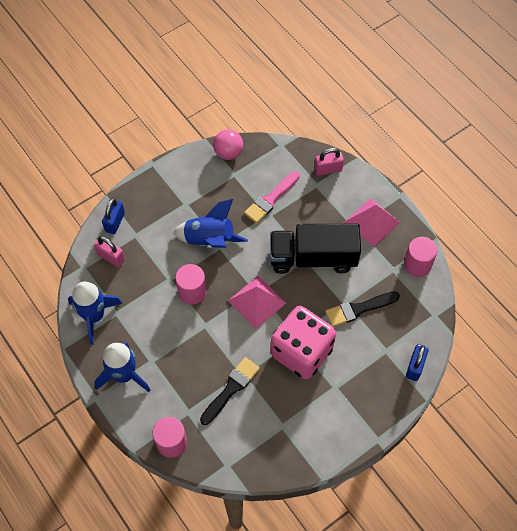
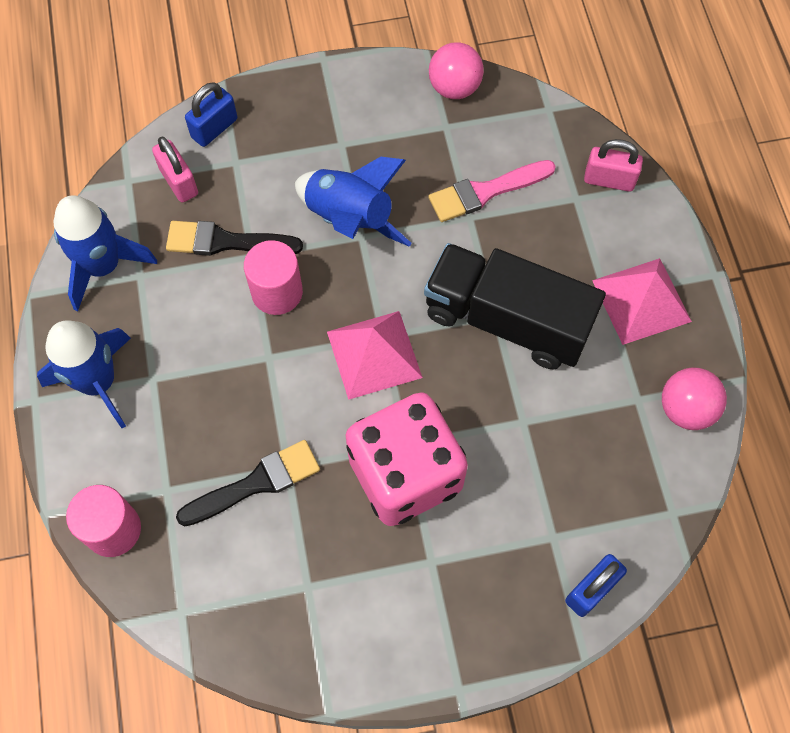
camera: 25 degrees right, 5 degrees up
black brush [325,292,400,327] -> black brush moved to [166,221,303,256]
pink cylinder [404,237,437,277] -> pink ball [662,367,727,430]

